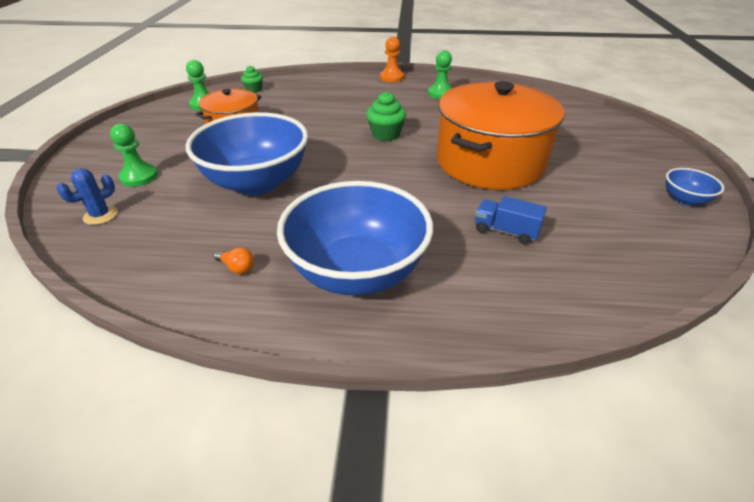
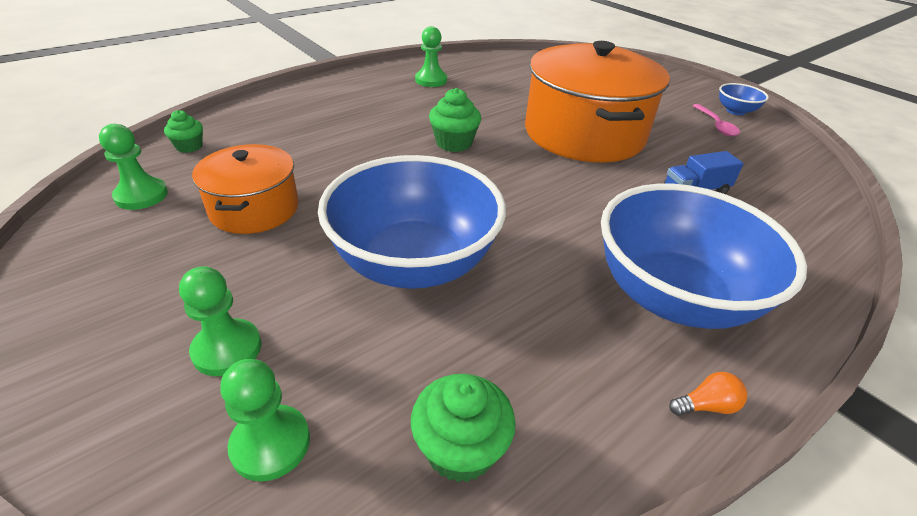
camera: 45 degrees left, 0 degrees up
blue cactus [56,168,118,225] -> green pawn [220,359,310,482]
orange light bulb [214,247,254,274] -> orange light bulb moved to [669,372,747,416]
orange pawn [380,36,404,82] -> none
none -> green cupcake [411,374,516,482]
none -> pink spoon [692,104,740,136]

